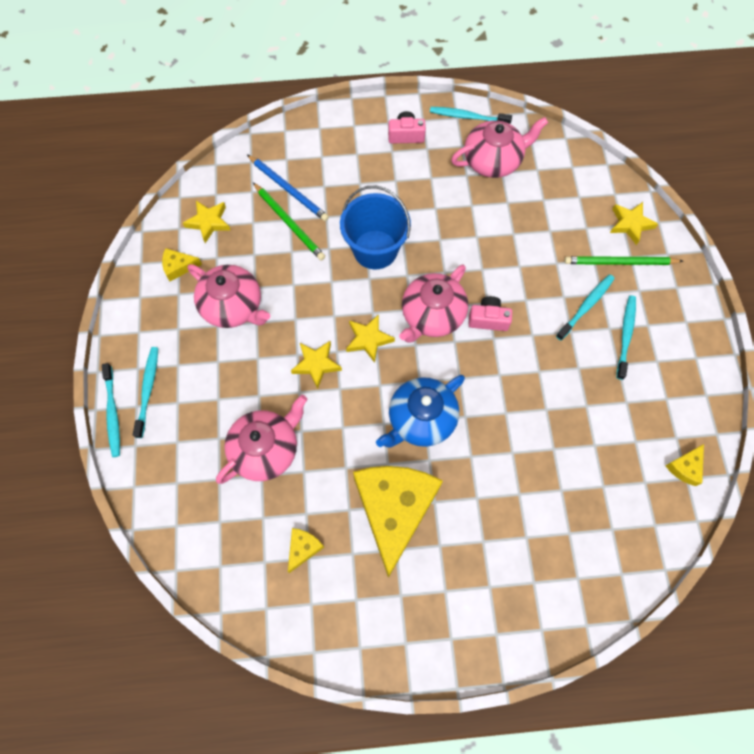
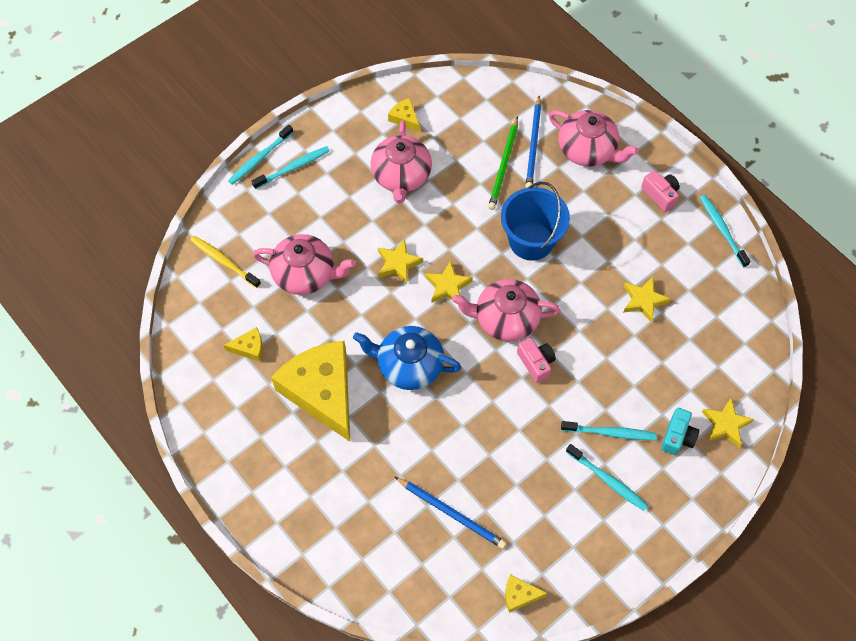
camera: 55 degrees right, 5 degrees down
yellow star [183,201,231,243] -> yellow star moved to [623,277,670,323]
yellow cheese [353,466,443,578] -> yellow cheese turned 90 degrees counterclockwise [271,341,350,442]
pink teapot [451,117,548,178] -> pink teapot moved to [549,110,639,166]
green pencil [564,256,683,265] -> turquoise camera [661,408,699,455]
turquoise toothbrush [616,295,636,380] -> turquoise toothbrush turned 60 degrees clockwise [566,444,649,511]
none -> yellow toothbrush [190,236,261,288]
none -> blue pencil [395,477,506,549]

